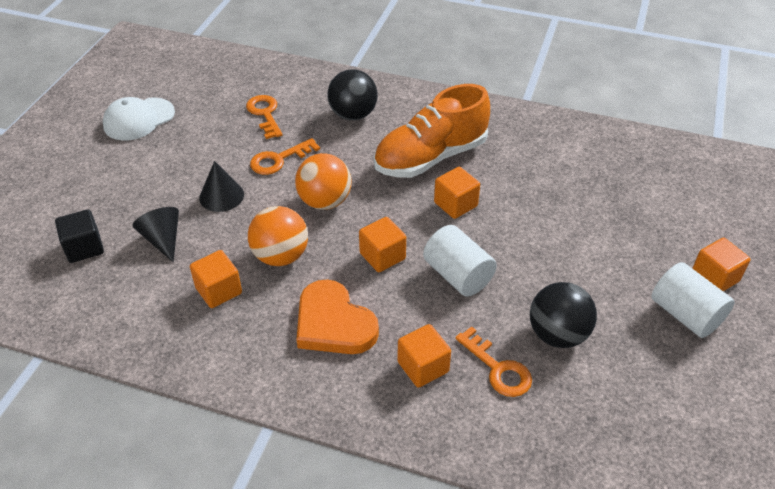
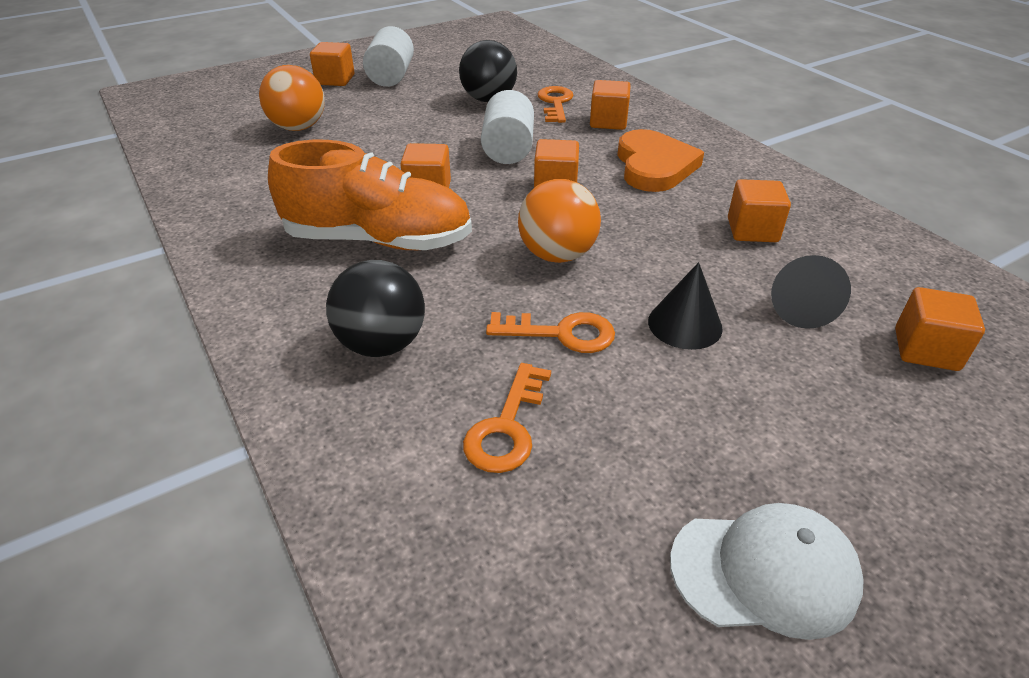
camera: 140 degrees left, 5 degrees down
black cube [55,209,104,263] -> orange cube [895,287,985,371]
orange ball [248,206,308,266] -> orange ball moved to [259,65,325,131]

